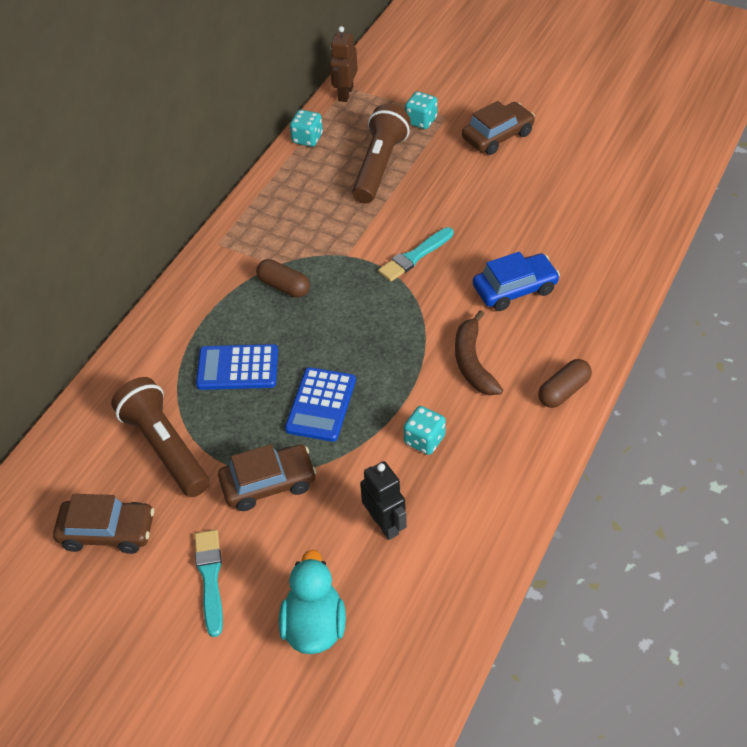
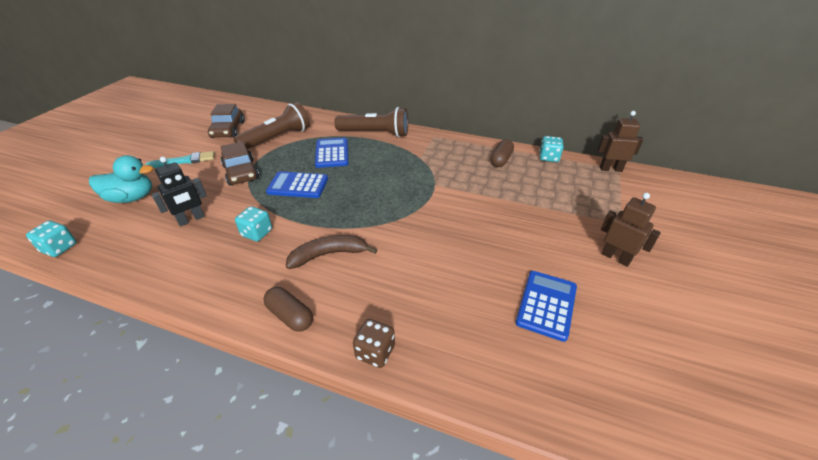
camera: 80 degrees right, 10 degrees down
brown capsule [256,259,310,298] -> brown capsule moved to [490,139,514,167]
brown flashlight [352,104,411,204] -> brown flashlight moved to [335,107,408,137]
turquoise brush [378,227,454,282] -> none
turquoise dice [405,91,437,129] -> turquoise dice moved to [26,221,76,257]
brown car [462,101,535,155] -> brown robot [601,193,661,267]
blue car [473,251,560,311] -> none
none -> brown dice [353,319,395,368]
none -> blue calculator [516,271,577,342]

